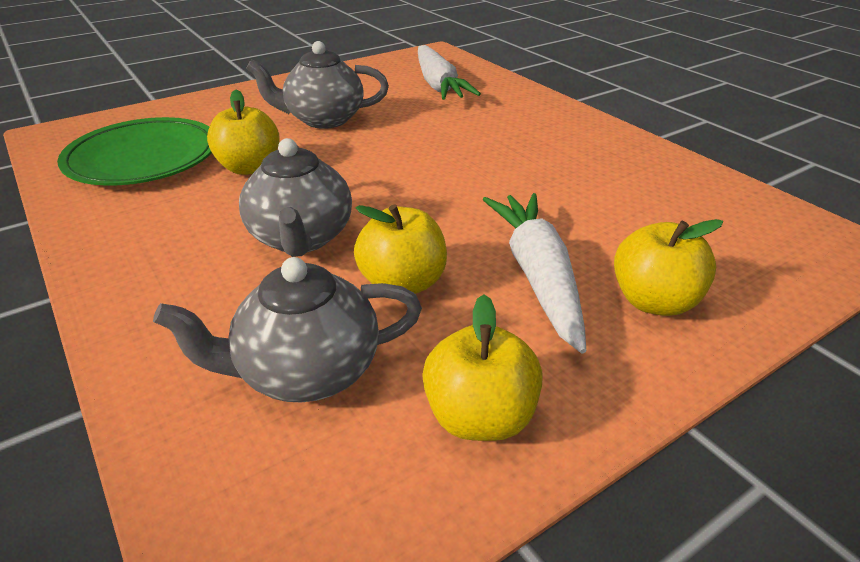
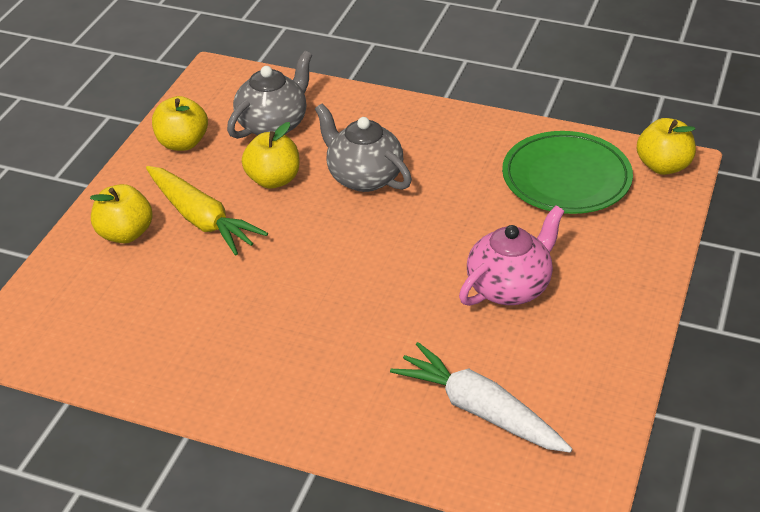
camera: 145 degrees right, 5 degrees up
yellow apple [207,90,280,175] -> yellow apple moved to [637,118,696,175]
grey teapot [246,41,389,129] -> pink teapot [459,206,565,306]
white carrot [482,193,586,354] -> yellow carrot [146,166,268,256]

